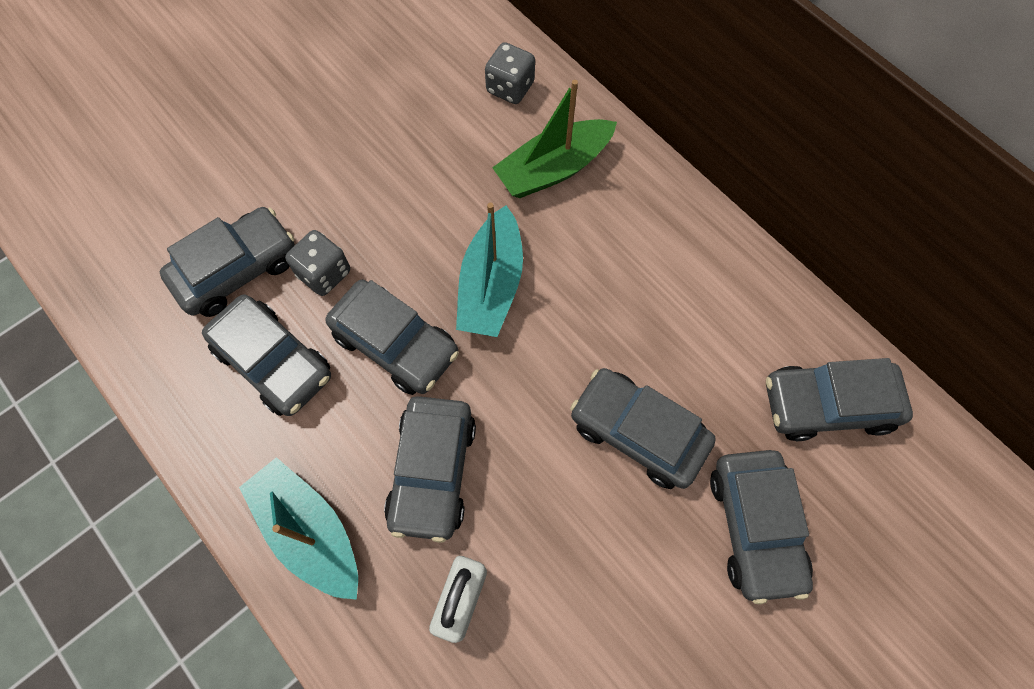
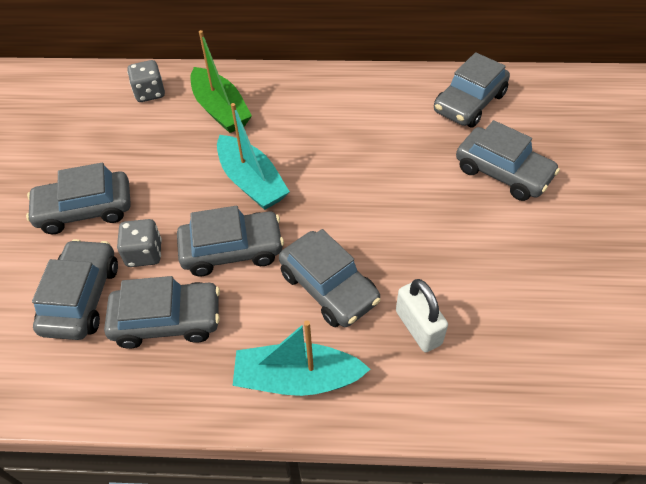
camera: 45 degrees left, 15 degrees down
green boat [492,80,617,198] -> green boat turned 45 degrees counterclockwise [190,30,252,133]
grey car [570,368,716,489] -> grey car moved to [26,163,131,234]

